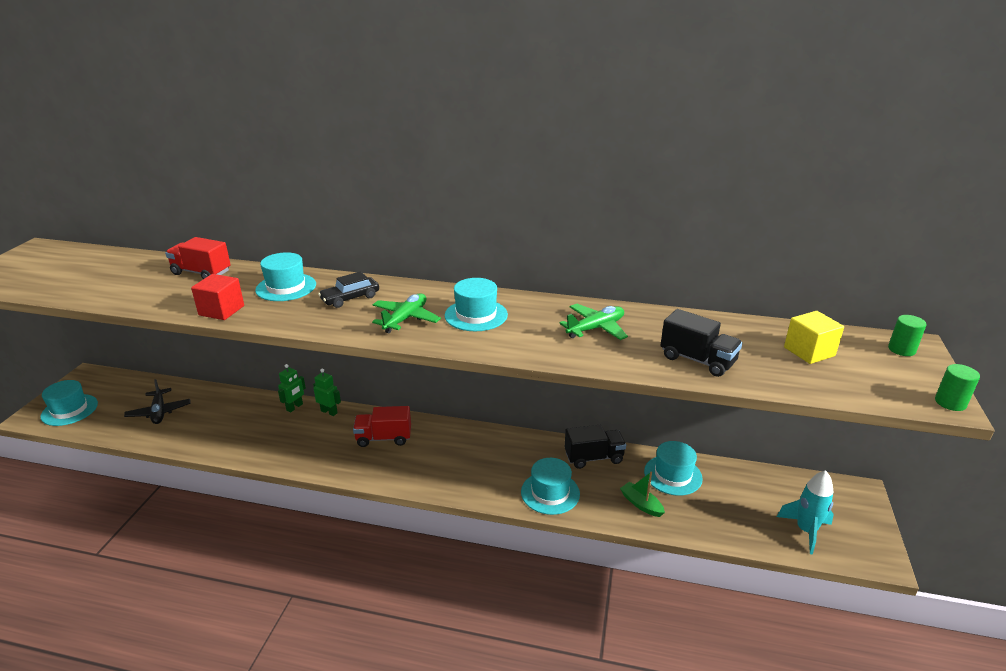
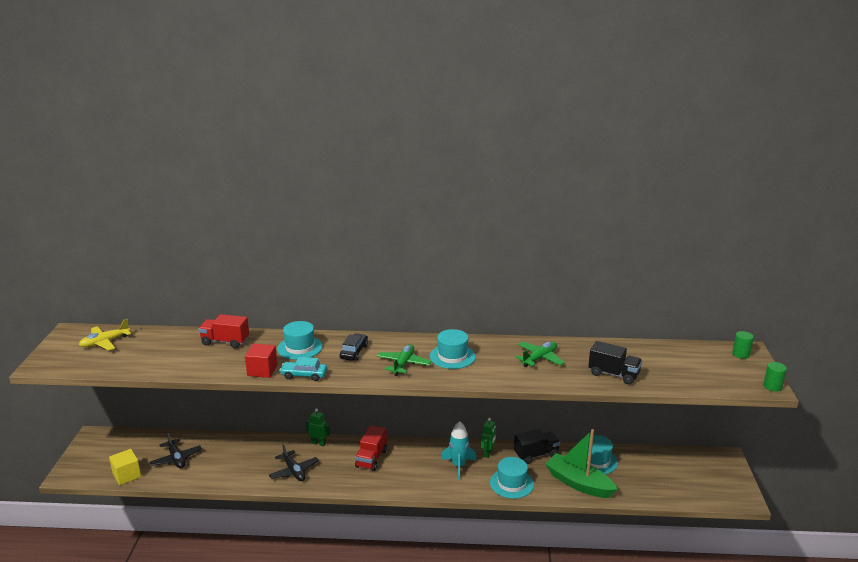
camera: 10 degrees left, 5 degrees down
turquoise hat [40,380,98,426] -> none
green robot [278,364,306,413] -> green robot moved to [481,418,496,458]
black car [318,271,379,308] -> black car turned 150 degrees clockwise [340,333,368,361]
red truck [353,406,411,447] -> red truck turned 60 degrees counterclockwise [355,425,387,471]
green boat [620,472,665,517] -> green boat [545,429,618,498], size x2.03
turquoise rocket [777,470,834,555] -> turquoise rocket moved to [441,421,477,480]
yellow cube [784,311,844,364] -> yellow cube moved to [109,449,141,485]
none -> yellow plane [79,319,131,350]
none -> black plane [269,444,319,481]
none -> turquoise car [279,357,327,381]

